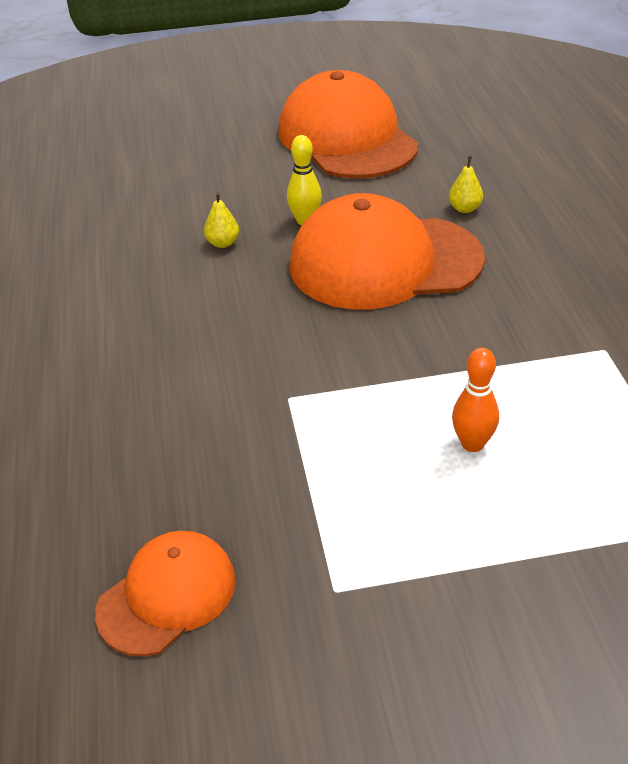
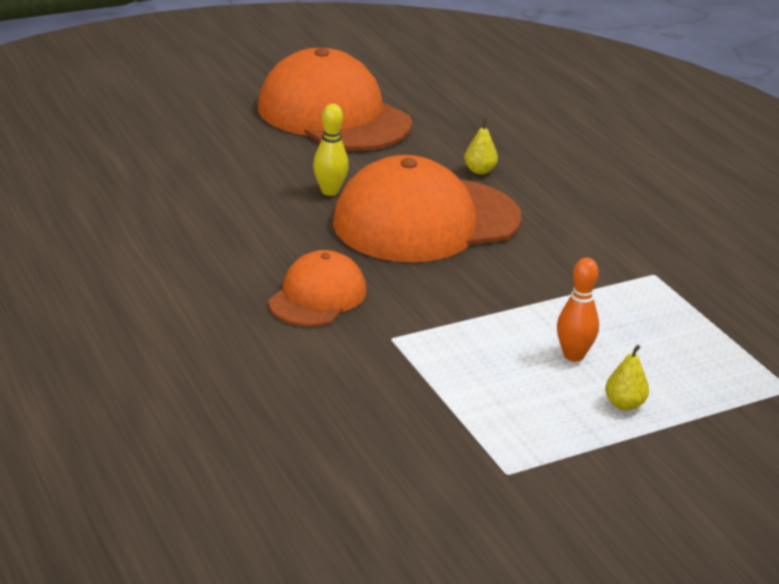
camera: 20 degrees left, 10 degrees down
orange cap [95,531,236,656] -> orange cap moved to [268,250,367,326]
yellow pear [204,192,239,248] -> yellow pear moved to [605,345,649,411]

